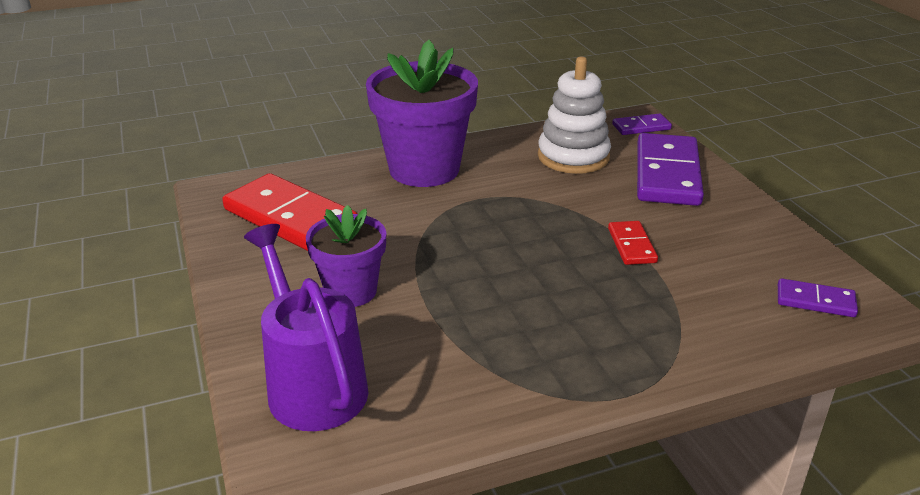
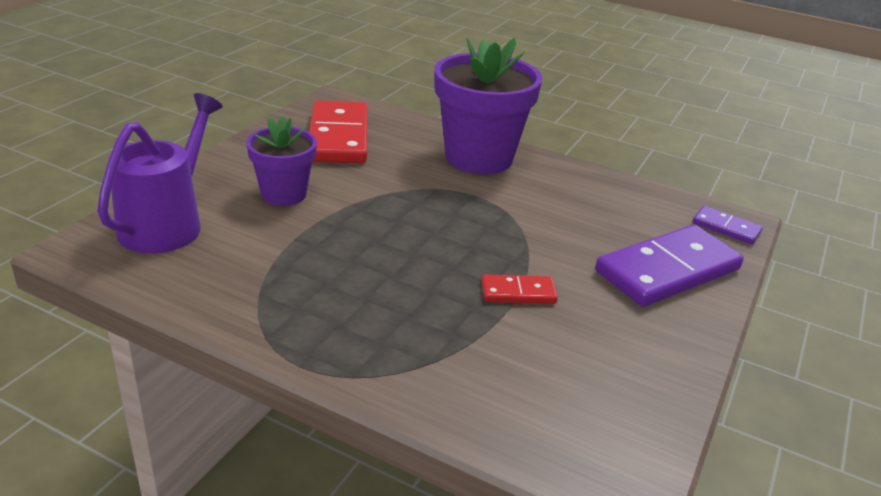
camera: 45 degrees right, 0 degrees up
white stacking toy [538,57,611,174] -> none
red domino [608,221,658,265] -> red domino turned 45 degrees clockwise [481,275,558,304]
purple domino [778,278,858,317] -> none

